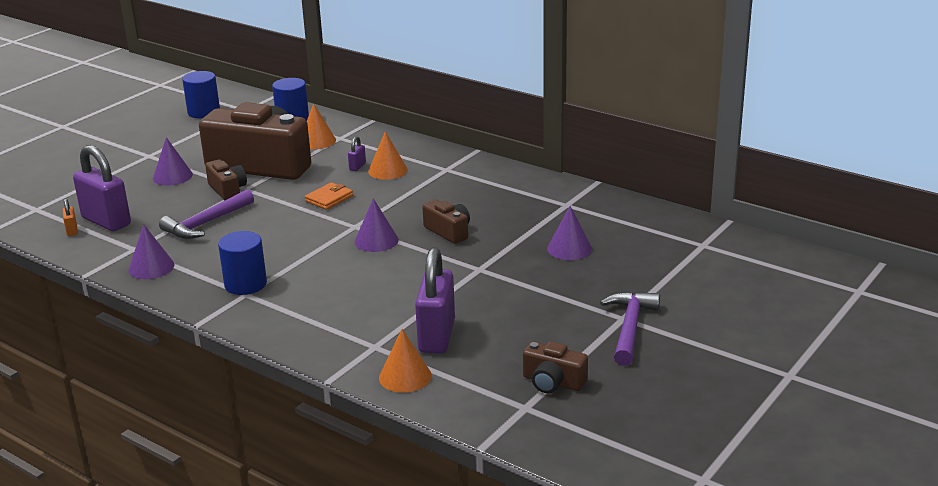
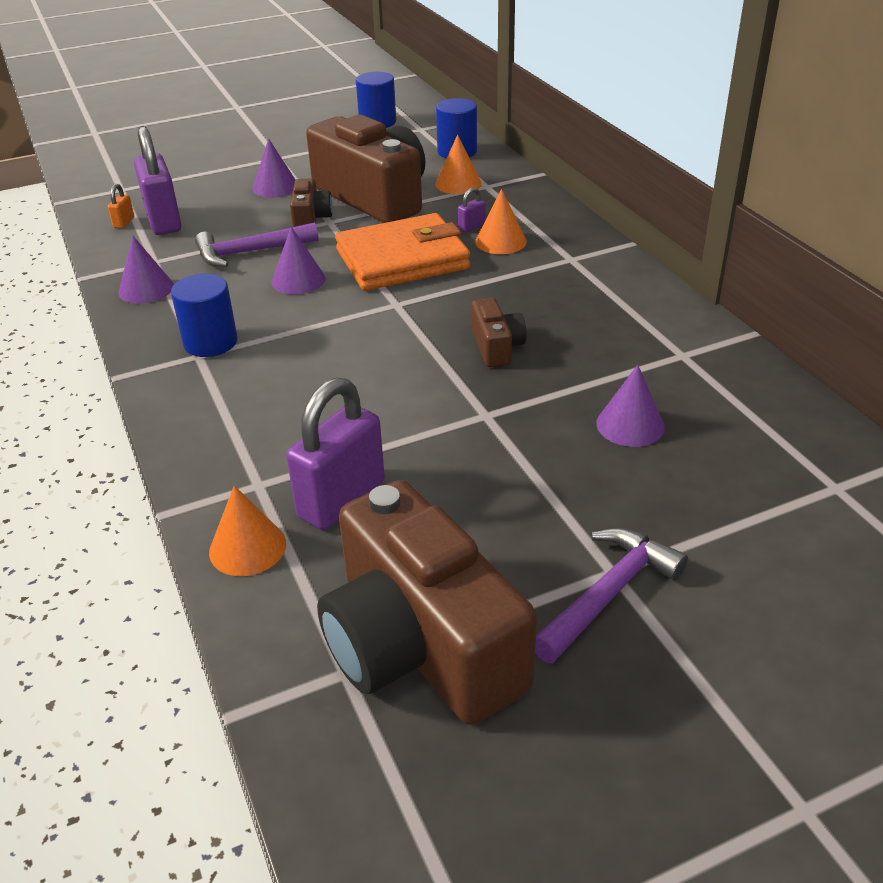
camera: 30 degrees right, 10 degrees up
orange wallet [305,182,353,210] -> orange wallet [335,213,470,291], size x2.31
purple cone [355,198,399,252] -> purple cone moved to [271,227,326,294]
brown camera [523,341,588,394] -> brown camera [317,480,537,725], size x2.25

